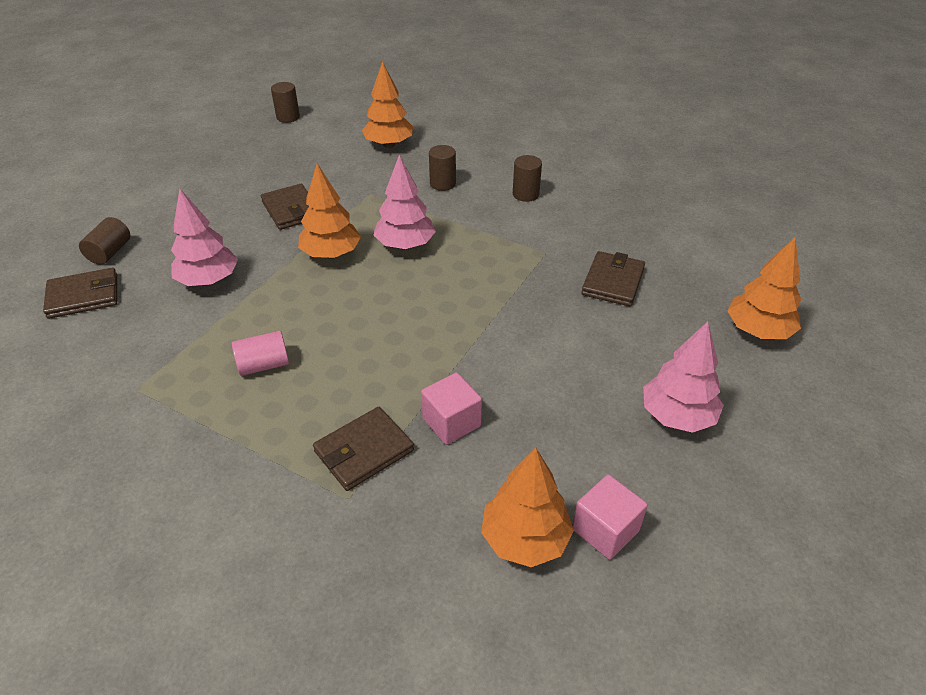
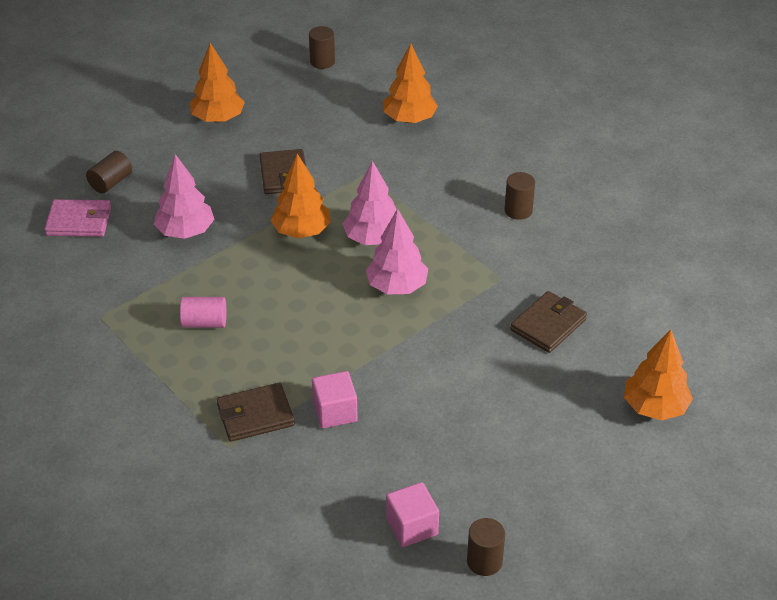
camera: 20 degrees right, 0 degrees up
brown wallet [43,268,117,319] -> pink wallet [44,199,111,237]
brown cylinder [429,145,456,191] -> brown cylinder moved to [467,518,505,576]
orange tree [481,447,574,567] -> orange tree moved to [190,43,245,123]
pink tree [643,321,724,433] -> pink tree moved to [366,208,428,294]

